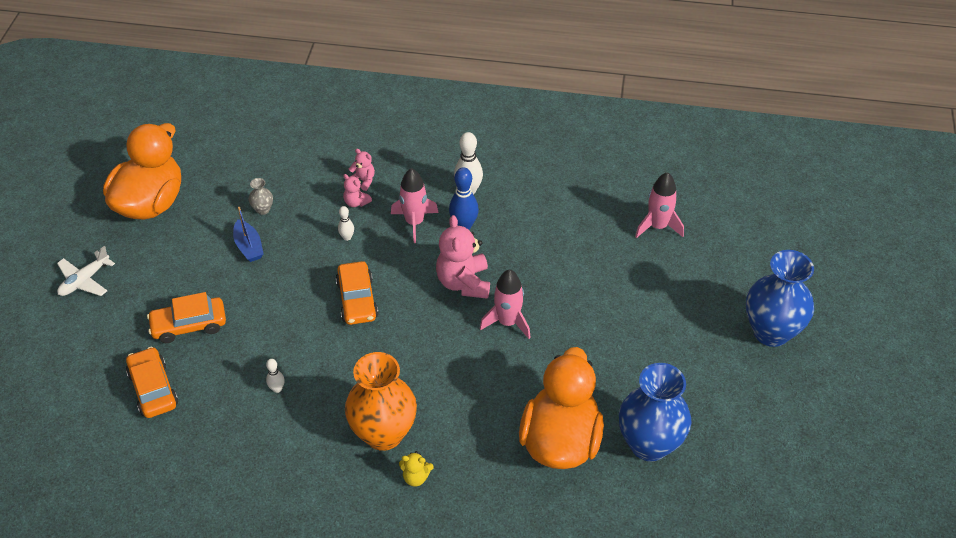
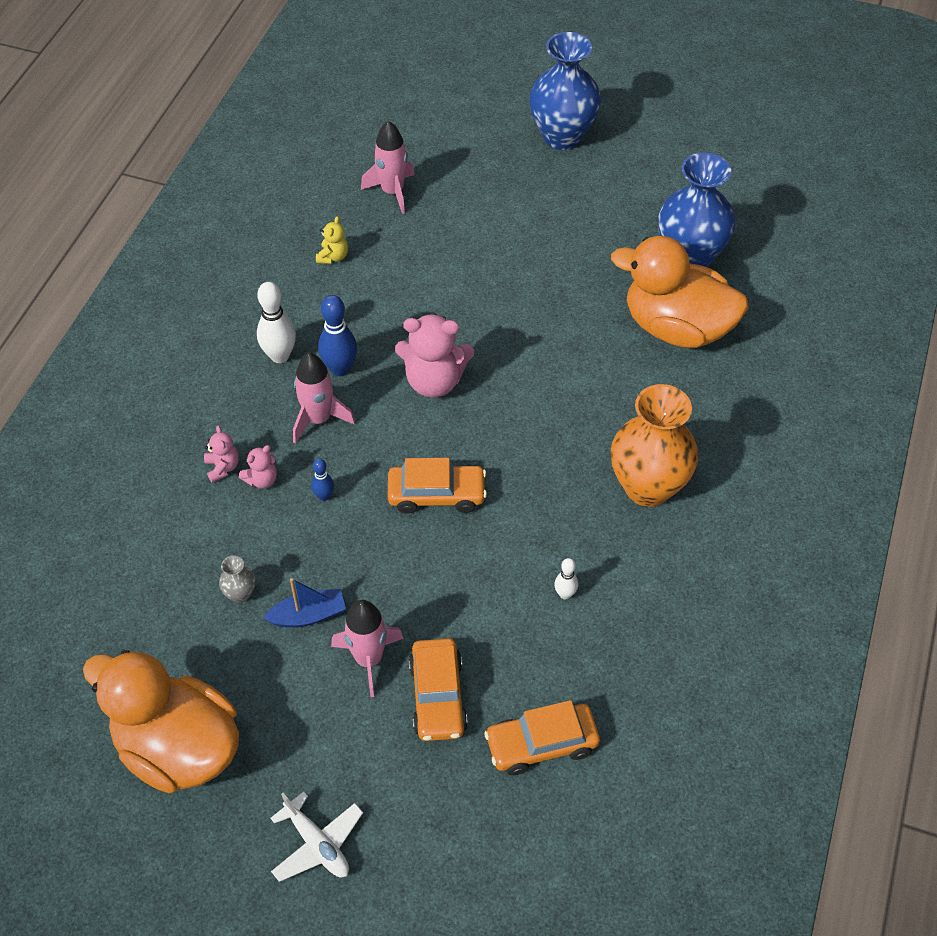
camera: 80 degrees left, 5 degrees up
white bowling pin [338,206,354,241] -> blue bowling pin [311,458,334,501]
pink teddy bear [349,148,375,191] -> pink teddy bear turned 120 degrees clockwise [204,425,239,483]
yellow teddy bear [399,451,434,486] -> yellow teddy bear moved to [316,216,348,264]
pink rocket [480,270,531,339] -> pink rocket moved to [331,600,404,697]

